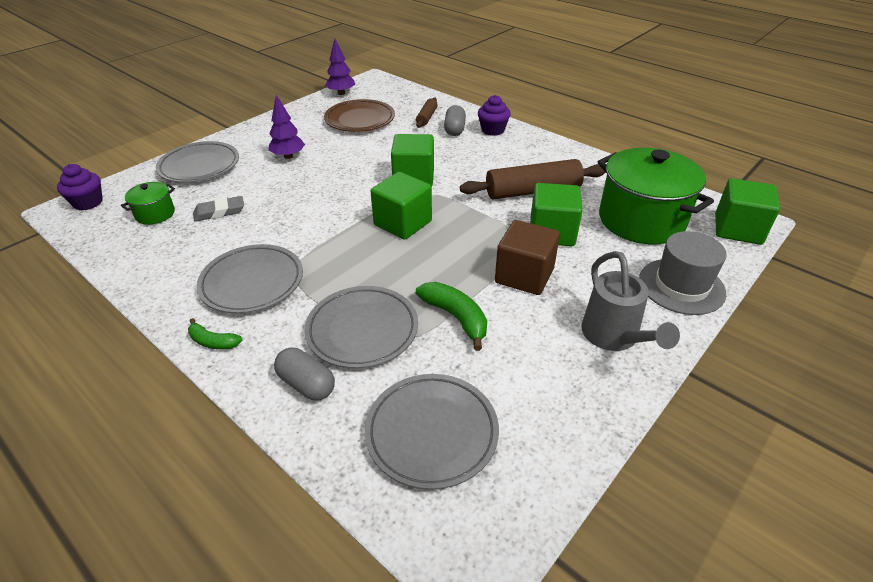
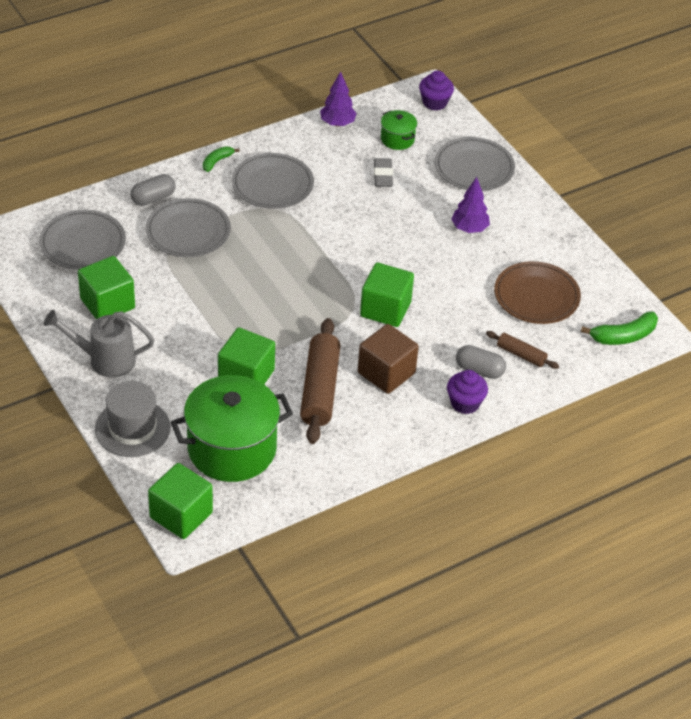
camera: 105 degrees right, 5 degrees up
purple tree [325,39,355,95] -> purple tree moved to [320,71,357,127]
green cube [370,172,432,240] -> green cube moved to [78,256,135,319]
green banana [416,282,487,351] -> green banana moved to [581,312,658,345]
brown cube [495,220,560,295] -> brown cube moved to [358,324,419,394]

